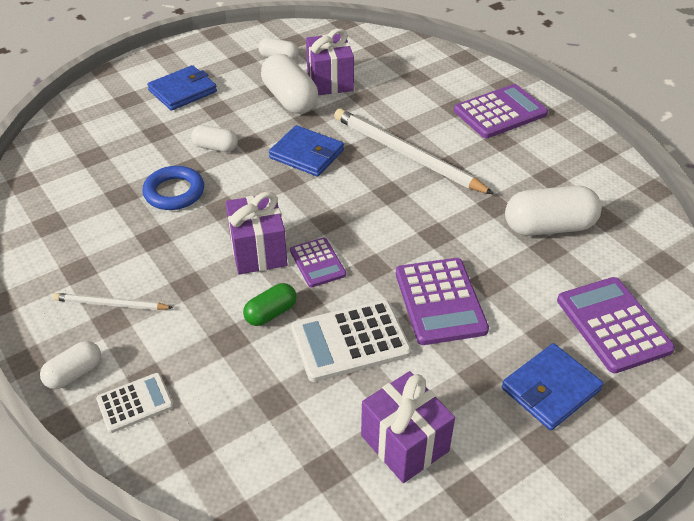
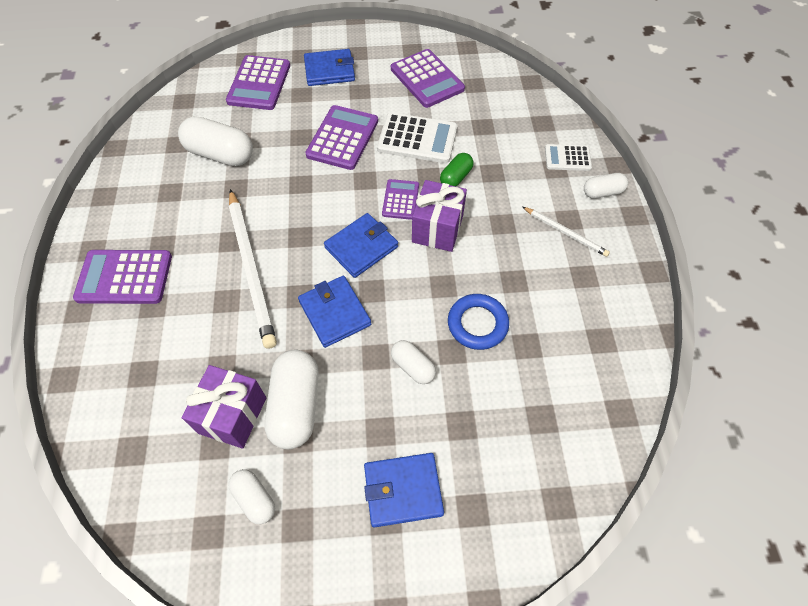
camera: 150 degrees left, 15 degrees up
green capsule [243,283,297,326] -> green capsule turned 45 degrees counterclockwise [440,153,474,186]
purple gift [361,371,455,483] -> purple calculator [391,49,465,108]
none -> blue wallet [324,213,398,278]

